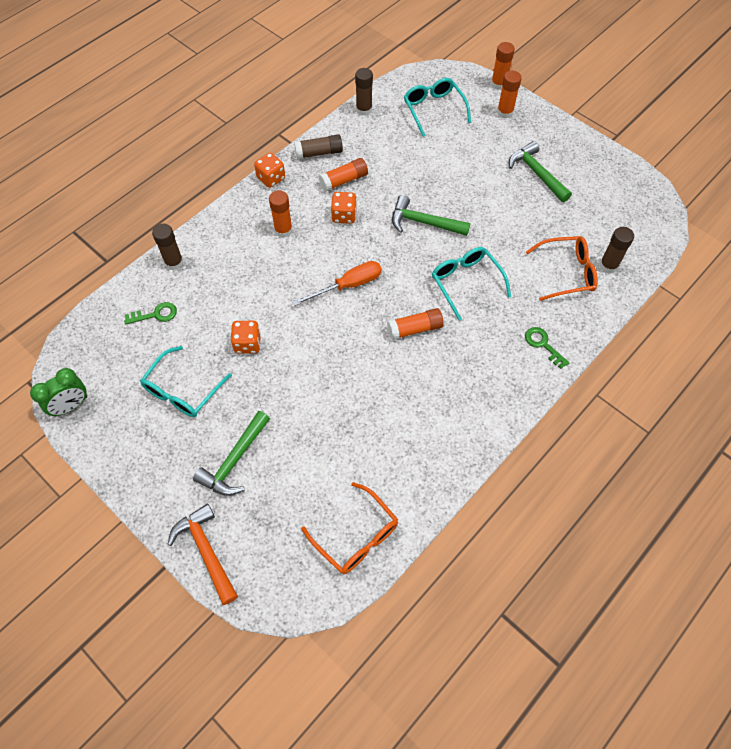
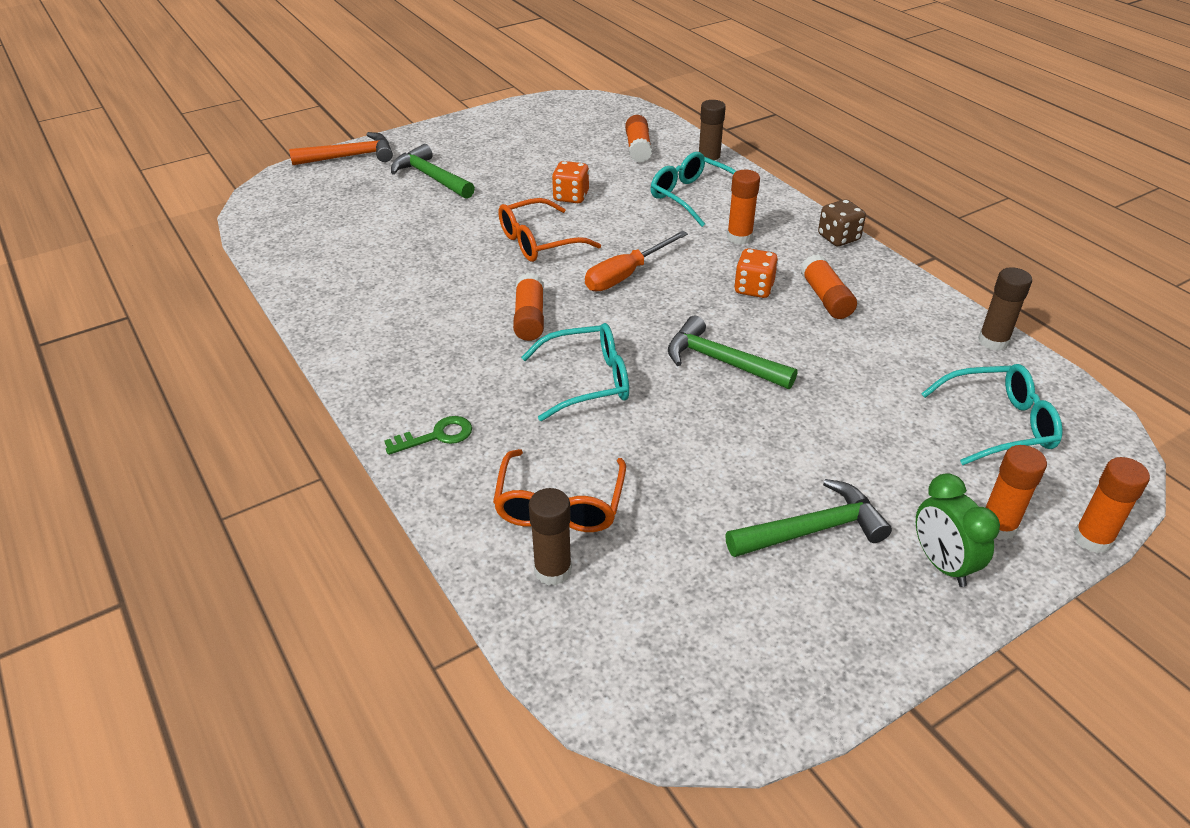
camera: 105 degrees right, 20 degrees down
green clock [30,368,87,417] -> green clock moved to [916,473,1000,587]
green key [124,302,177,324] -> orange glue stick [625,115,652,163]
turquoise glasses [140,346,232,417] -> turquoise glasses moved to [651,152,736,227]
orange dice [254,153,285,188] -> brown dice [818,199,866,246]
orange screwdriver [292,261,382,306] -> orange screwdriver turned 60 degrees clockwise [585,231,688,291]
brown glue stick [294,134,343,159] -> none
orange glasses [301,482,398,574] -> orange glasses moved to [498,198,601,262]
green hammer [392,195,470,236] -> green hammer turned 90 degrees counterclockwise [668,316,797,389]

